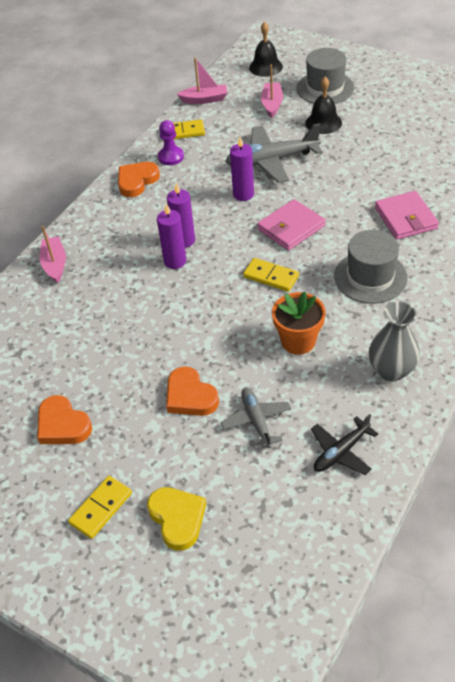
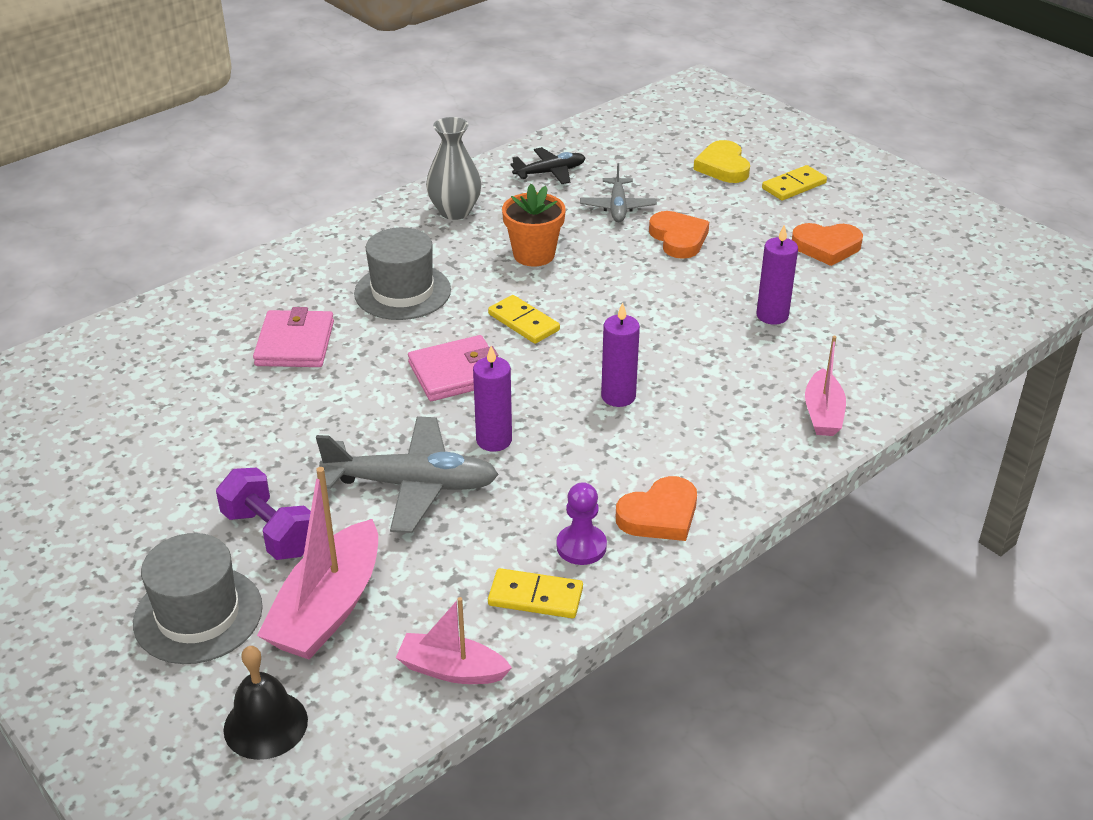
camera: 165 degrees left, 10 degrees down
orange heart [37,395,92,444] -> orange heart turned 120 degrees clockwise [792,223,863,266]
purple candle [157,203,186,269] -> purple candle moved to [756,225,798,325]
pink boat [261,64,283,118] -> pink boat [257,467,378,660], size x1.65
black bell [305,77,342,134] -> purple dumbbell [216,468,311,560]

